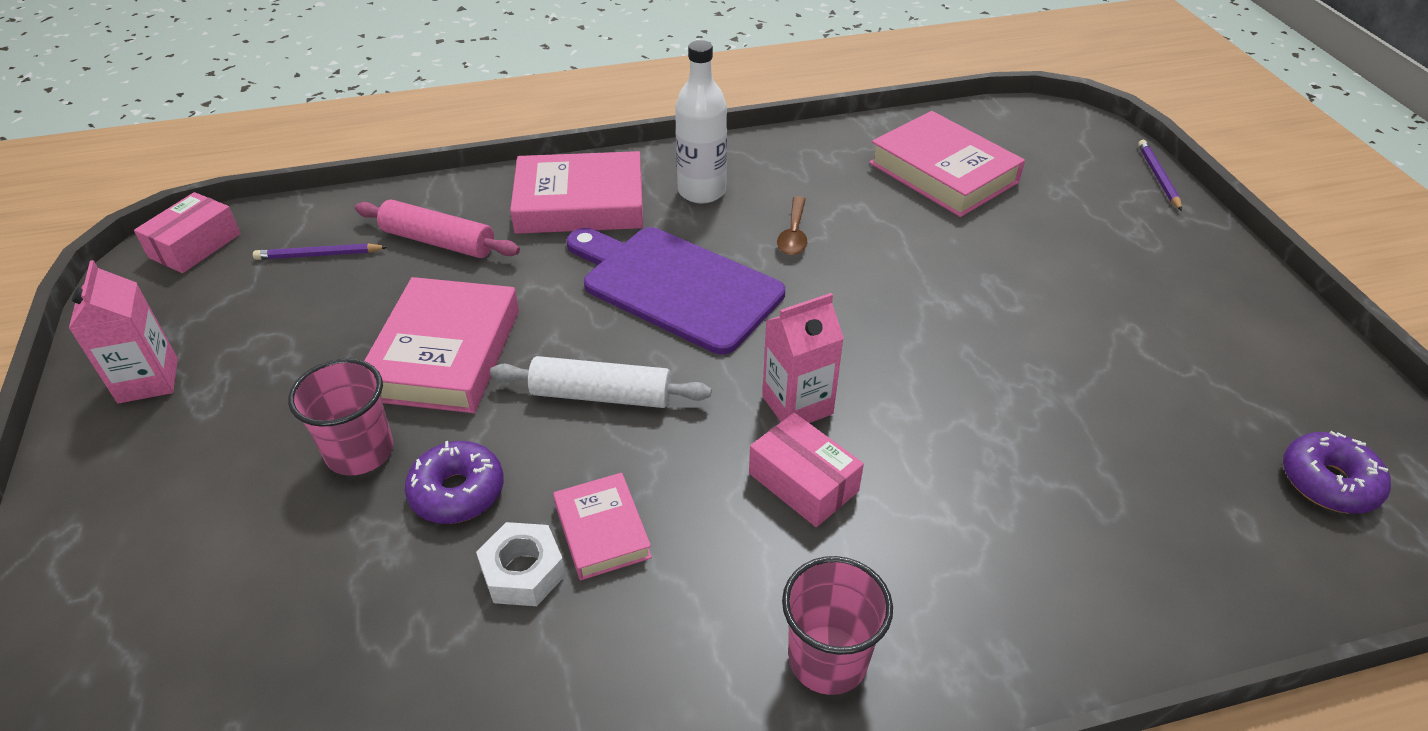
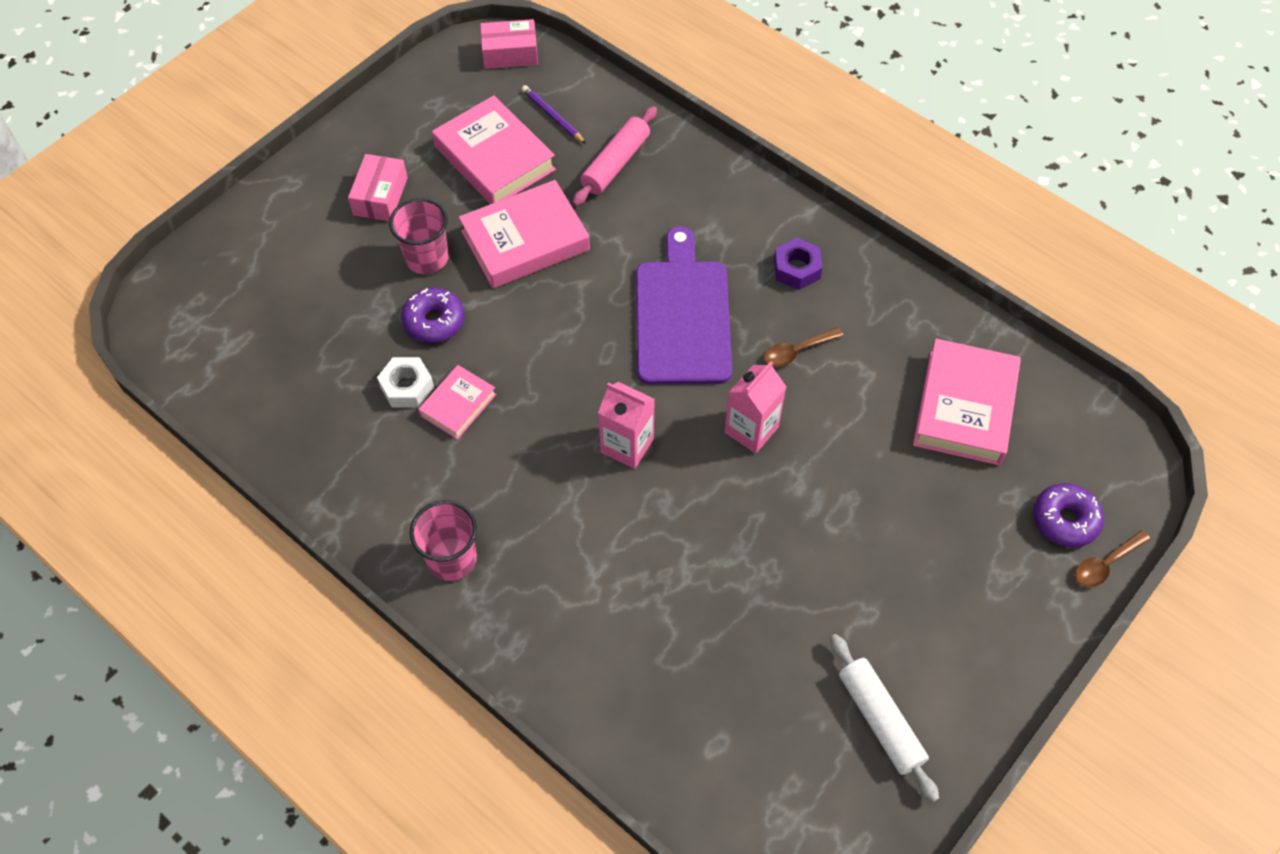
camera: 55 degrees right, 15 degrees up
pink carton [69,260,178,404] -> pink carton moved to [724,361,786,453]
pink rolling pin [355,199,520,258] -> pink rolling pin turned 45 degrees clockwise [572,106,657,207]
white rolling pin [490,356,712,408] -> white rolling pin moved to [830,634,939,802]
pink book [510,151,643,234] -> pink book moved to [432,95,556,204]
white bottle [675,40,727,204] -> purple nut [774,238,822,290]
pink box [749,413,864,527] -> pink box moved to [348,154,408,221]
purple pencil [1138,140,1182,211] -> brown spoon [1075,530,1151,587]
purple donut [1283,431,1391,514] -> purple donut moved to [1033,483,1104,548]

